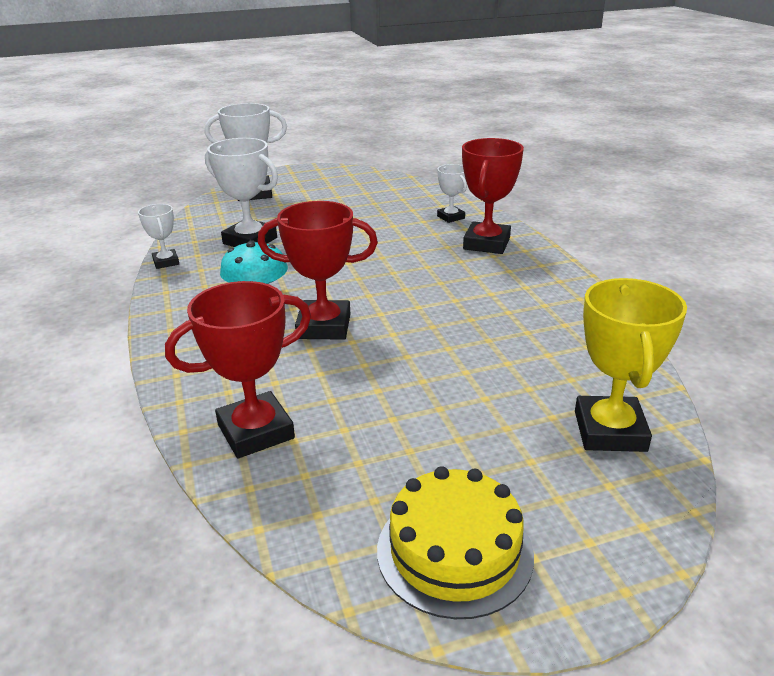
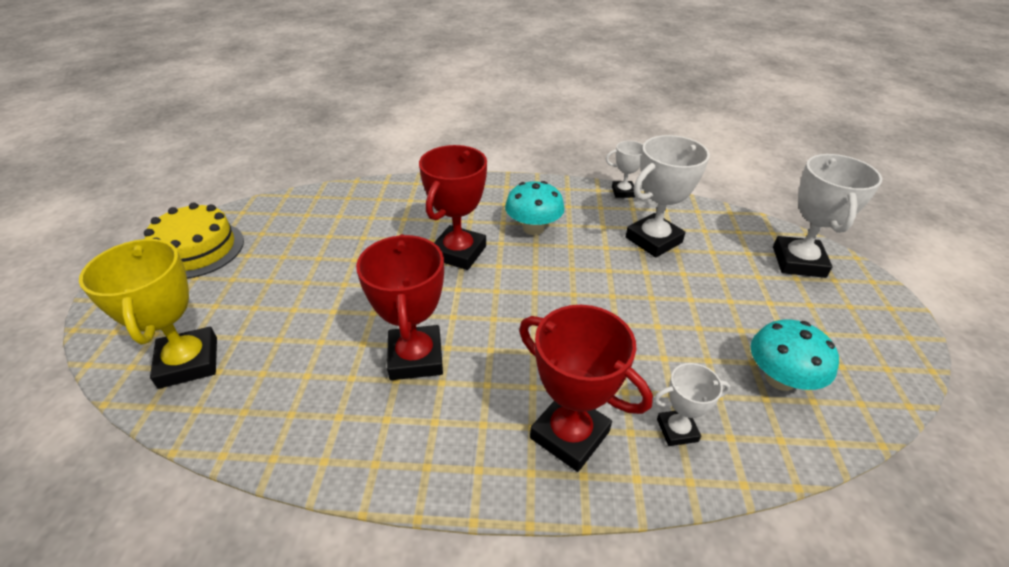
camera: 110 degrees right, 10 degrees up
red trophy [165,281,311,458] -> red trophy moved to [356,234,444,380]
yellow trophy [575,278,687,452] -> yellow trophy turned 45 degrees clockwise [79,239,217,389]
none -> turquoise mushroom [751,320,839,391]

